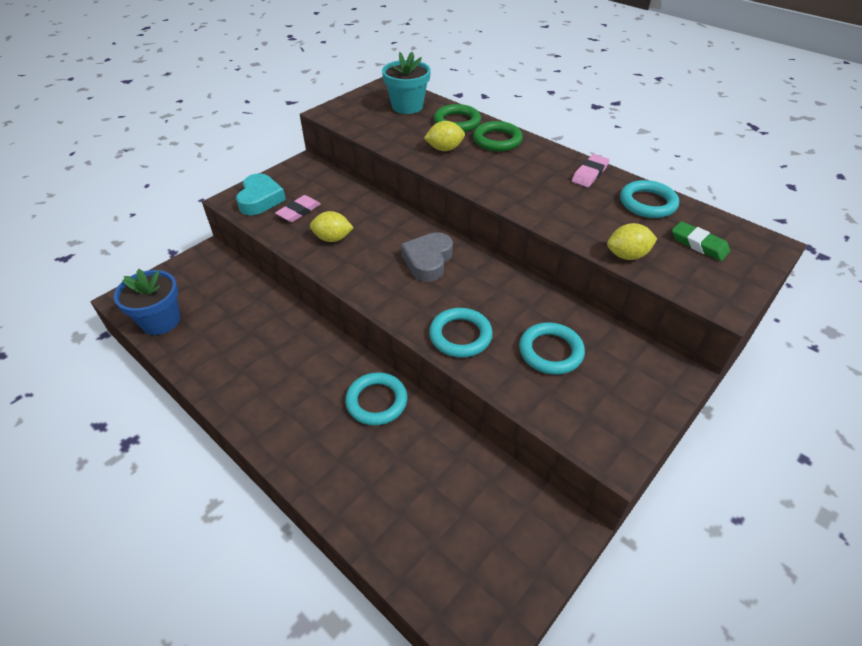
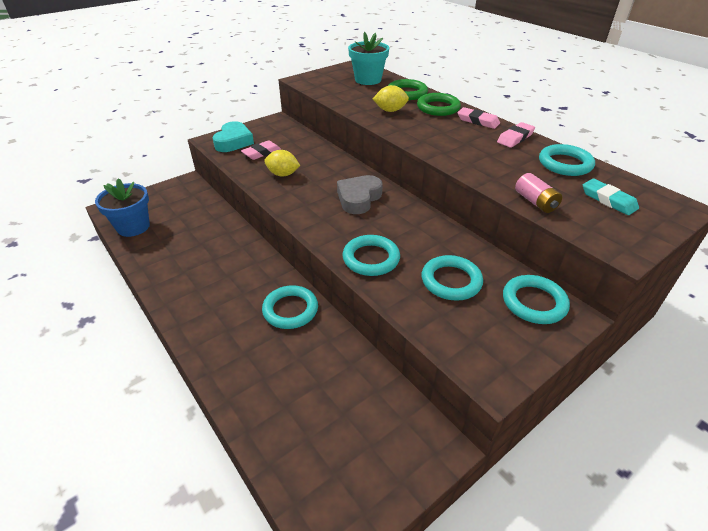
camera: 10 degrees right, 5 degrees down
yellow lemon [607,223,657,260] -> pink battery [515,173,562,213]
green eraser [672,221,730,261] -> turquoise eraser [583,179,639,215]
none -> pink eraser [457,107,500,129]
none -> turquoise ring [503,275,570,324]

